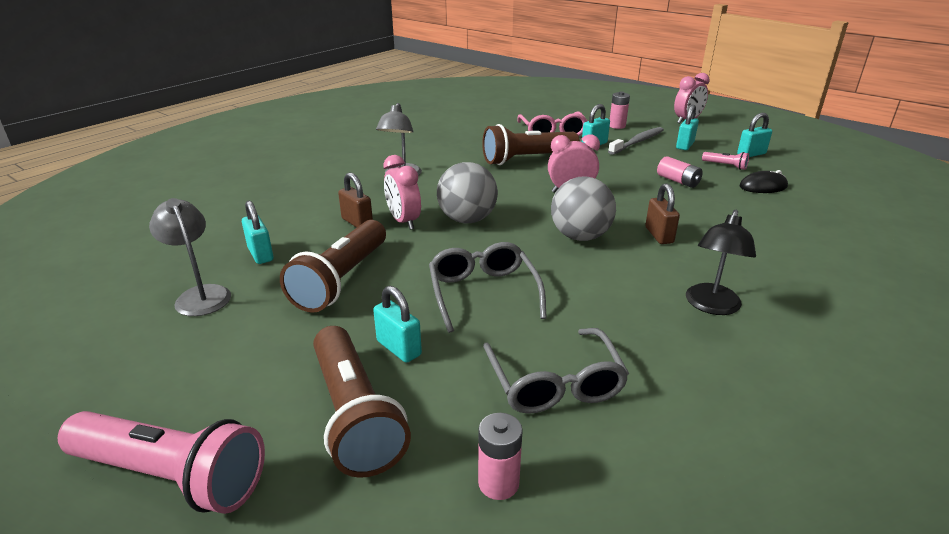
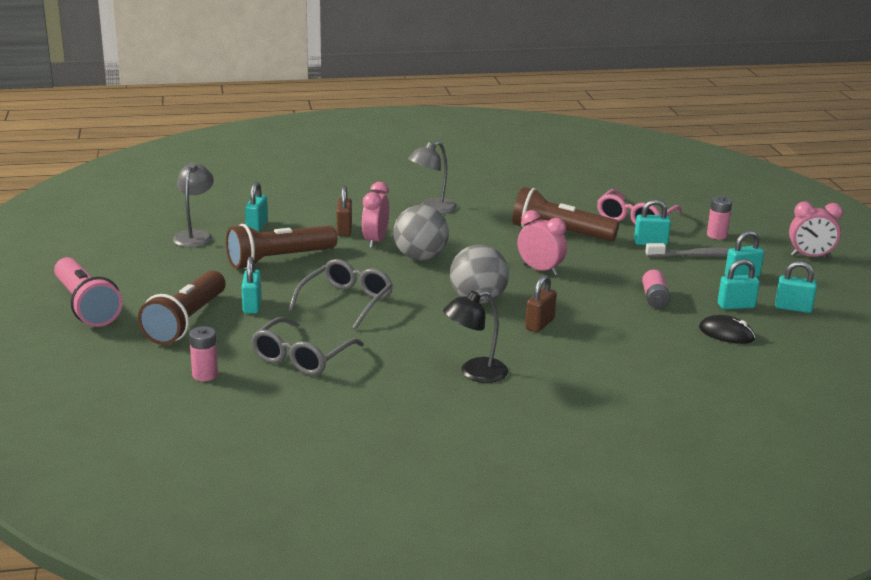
camera: 40 degrees right, 5 degrees down
pink flashlight [702,152,749,170] -> turquoise padlock [718,259,760,309]

